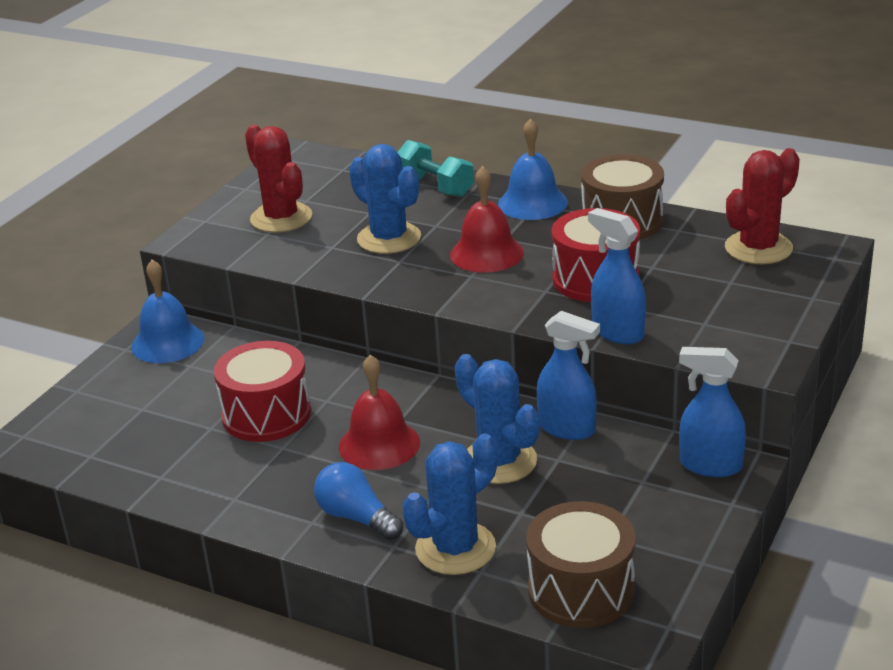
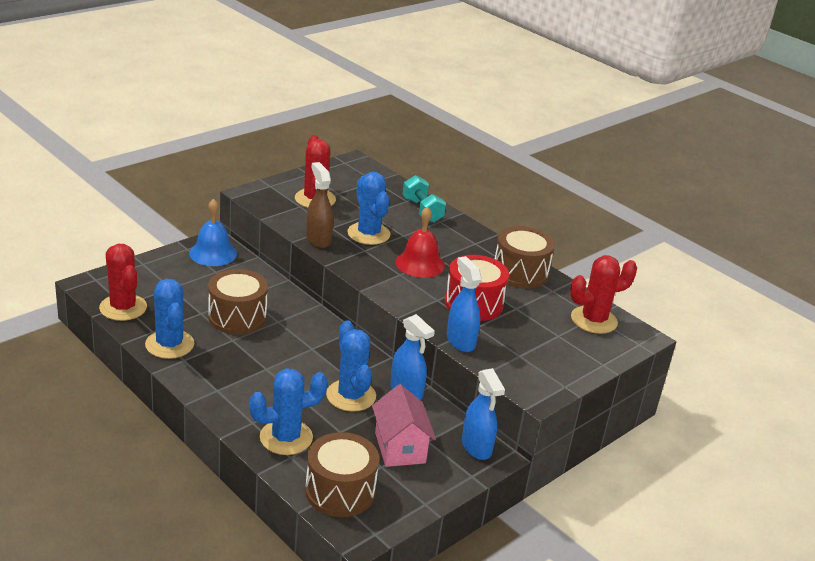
camera: 15 degrees right, 0 degrees up
red drum [214,341,311,442] -> brown drum [208,269,268,334]
blue light bulb [314,462,403,540] -> none
red bell [339,355,420,470] -> none
blue bell [498,118,568,220] -> none
blue spray bottle [679,347,746,477] -> blue spray bottle turned 150 degrees counterclockwise [462,368,505,460]
none -> red cactus [99,244,147,321]
none -> blue cactus [145,279,194,359]
none -> brown spray bottle [306,162,333,248]
none -> pink house [372,384,436,467]

